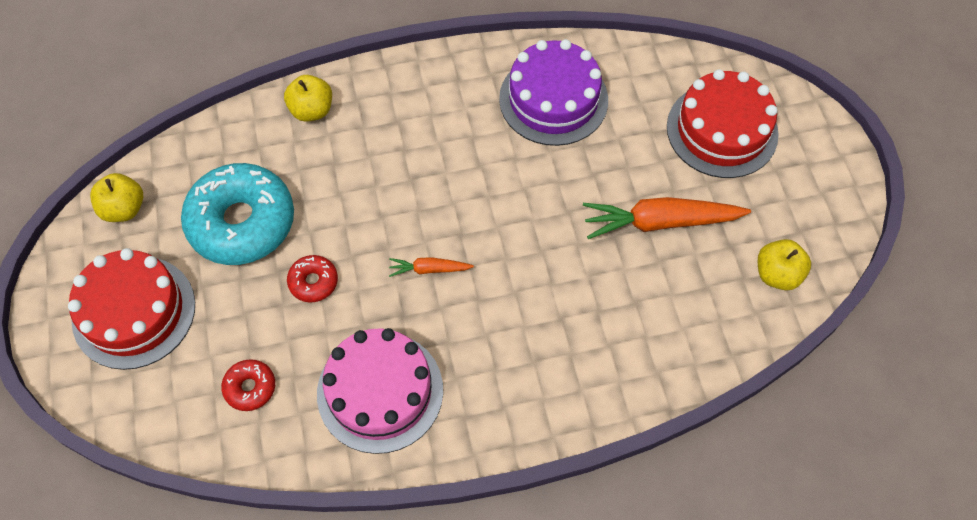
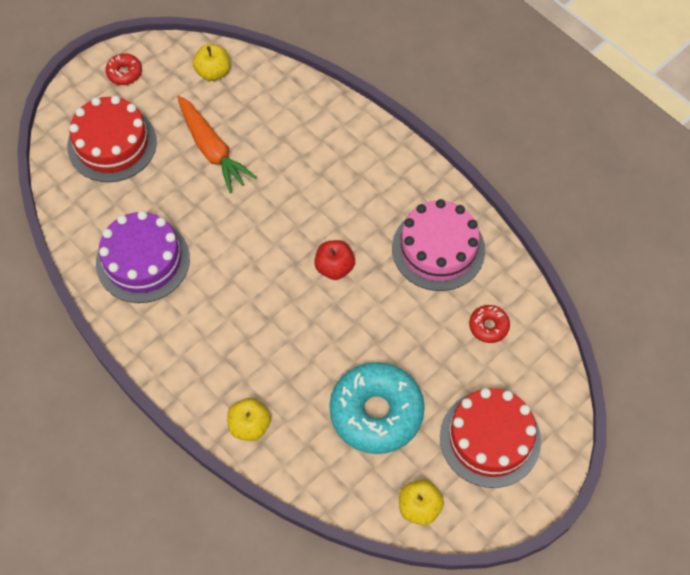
camera: 120 degrees left, 0 degrees up
red donut [287,255,338,302] -> red donut moved to [105,53,142,85]
orange carrot [389,257,474,277] -> red apple [314,240,355,280]

